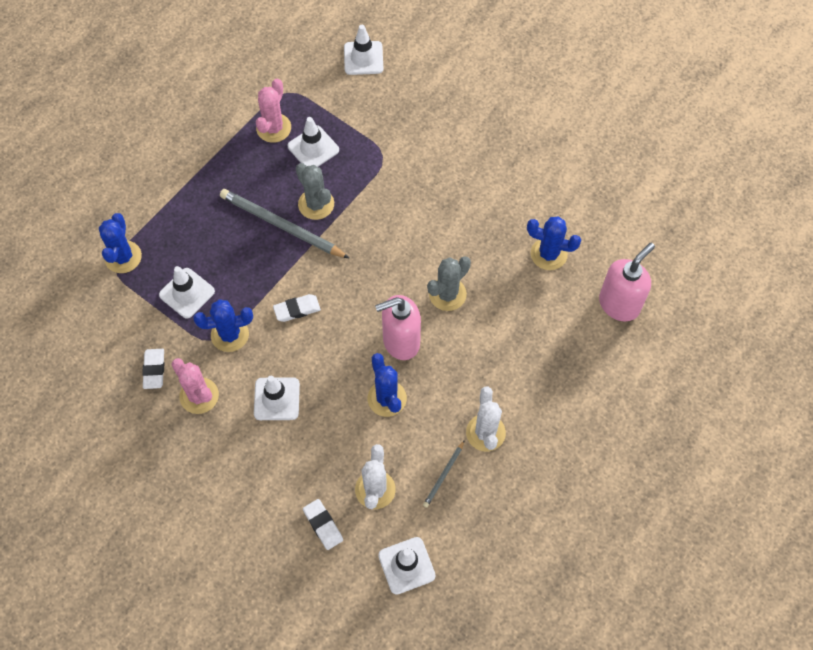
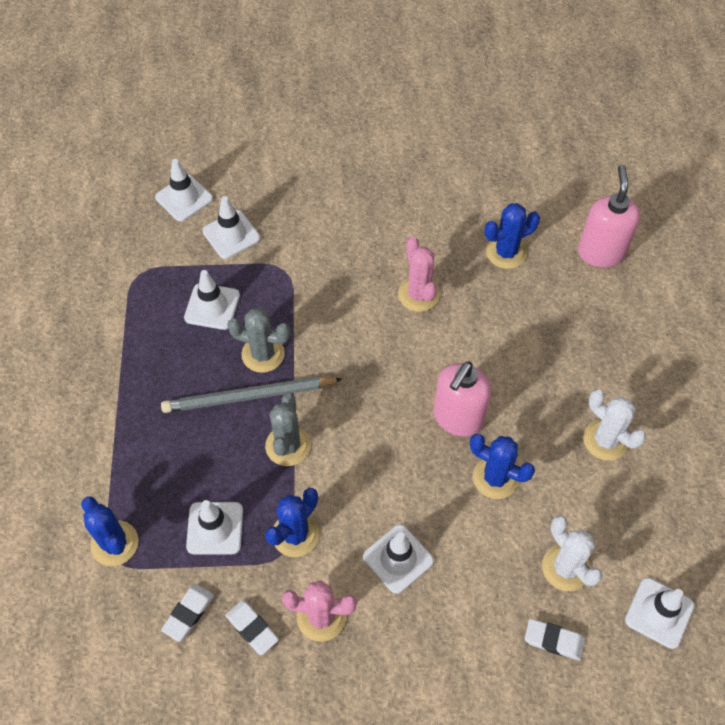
camera: 40 degrees left, 5 degrees down
pink cactus [256,79,291,143] -> pink cactus moved to [398,237,440,312]
white eraser [273,294,321,322] -> white eraser moved to [161,584,214,642]
grey pencil [423,440,465,508] -> none
grey cactus [427,256,471,311] -> grey cactus moved to [265,393,311,466]
none -> white traffic cone [202,196,260,259]

